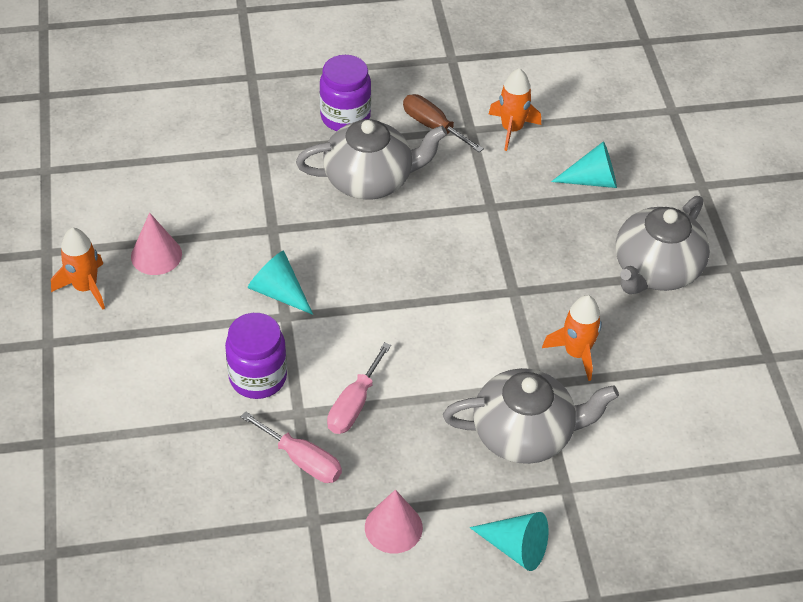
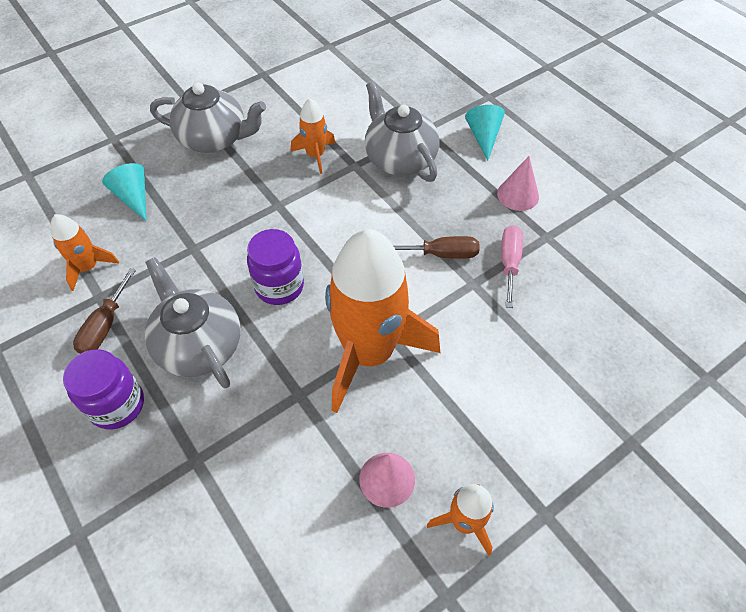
camera: 115 degrees left, 5 degrees up
purple jar [225,313,287,399] -> purple jar moved to [247,229,304,305]
turquoise cone [248,250,313,315] -> orange rocket [325,229,440,413]
pink screwdriver [327,342,391,434] -> brown screwdriver [393,236,480,259]

